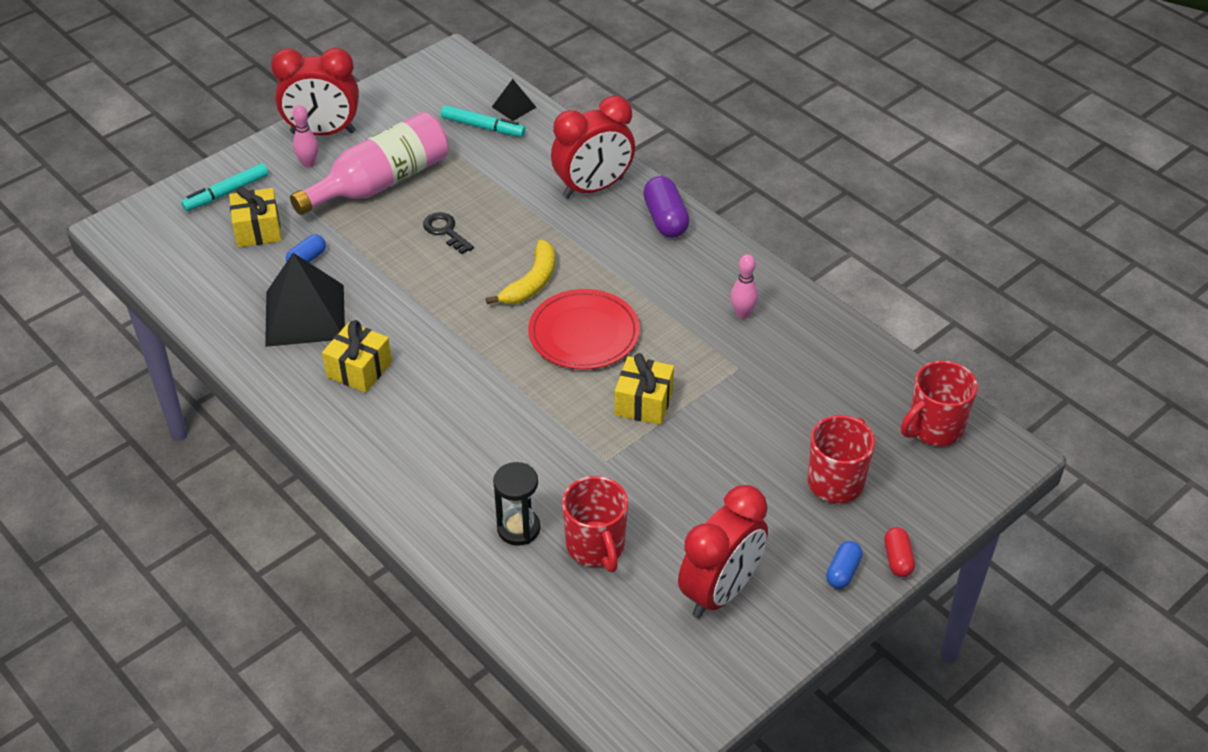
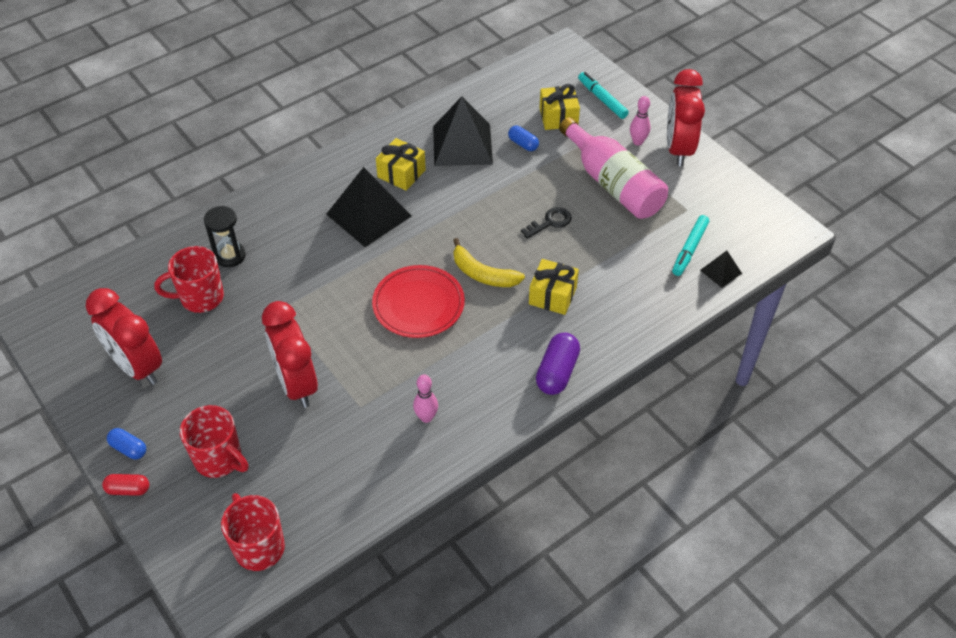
camera: 95 degrees right, 5 degrees up
red clock [551,96,635,198] -> red clock moved to [262,301,318,408]
yellow gift [615,353,674,425] -> yellow gift moved to [529,259,579,315]
purple capsule [643,176,690,238] -> purple capsule turned 60 degrees counterclockwise [536,333,580,395]
none -> black pyramid [326,167,412,247]

